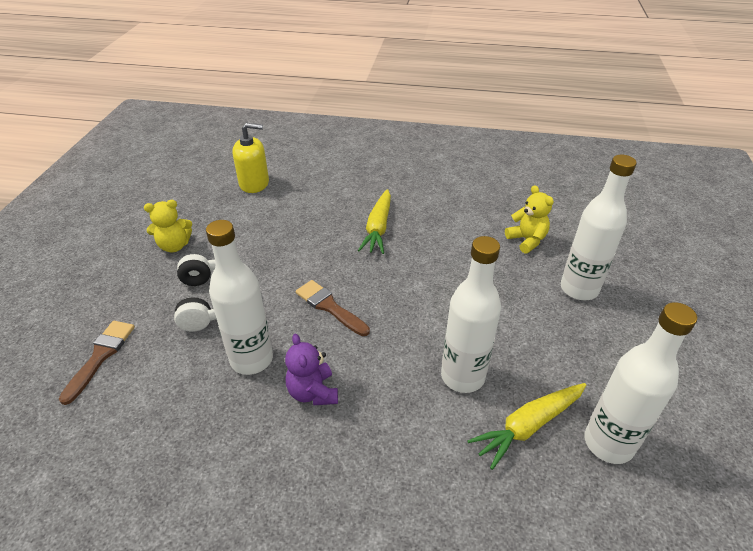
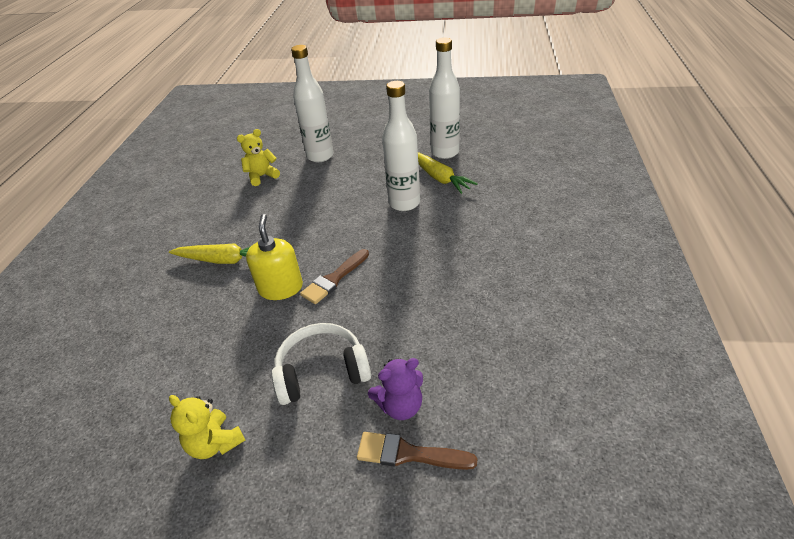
camera: 90 degrees left, 0 degrees up
yellow teddy bear [144,200,192,253] -> yellow teddy bear turned 150 degrees clockwise [169,395,245,459]
white bottle [206,220,273,375] -> none
yellow soap dispenser [233,123,269,193] -> yellow soap dispenser moved to [246,214,303,300]
purple teddy bear [285,333,338,405] -> purple teddy bear moved to [368,358,423,420]

